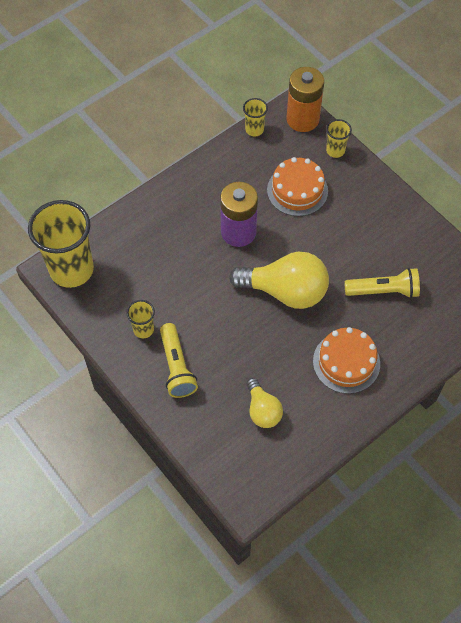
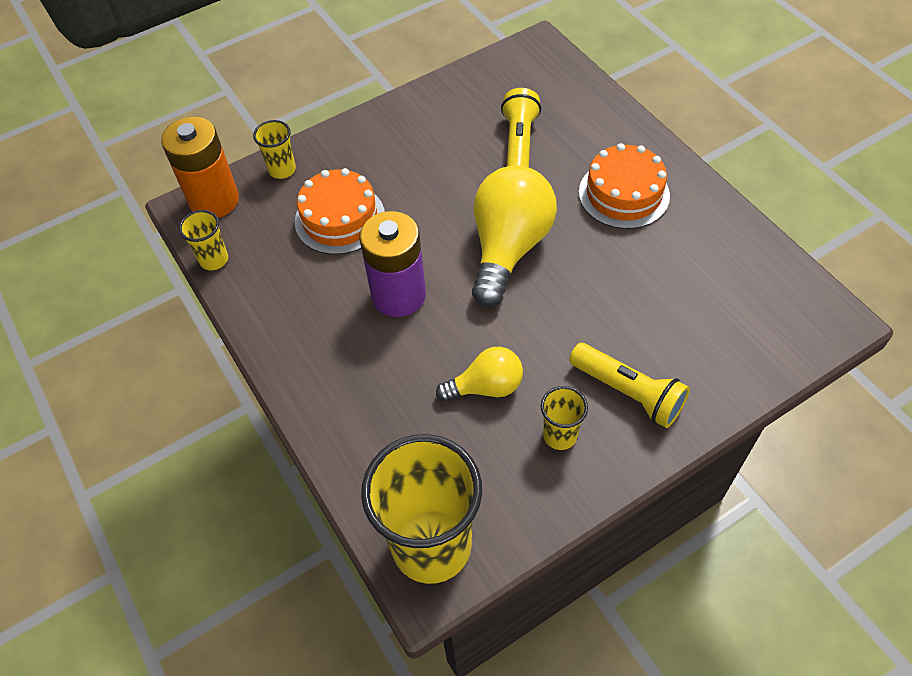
camera: 80 degrees left, 5 degrees down
yellow flashlight [160,323,198,398] -> yellow flashlight turned 45 degrees clockwise [569,343,690,428]
yellow light bulb [246,378,283,428] -> yellow light bulb moved to [436,347,523,402]

